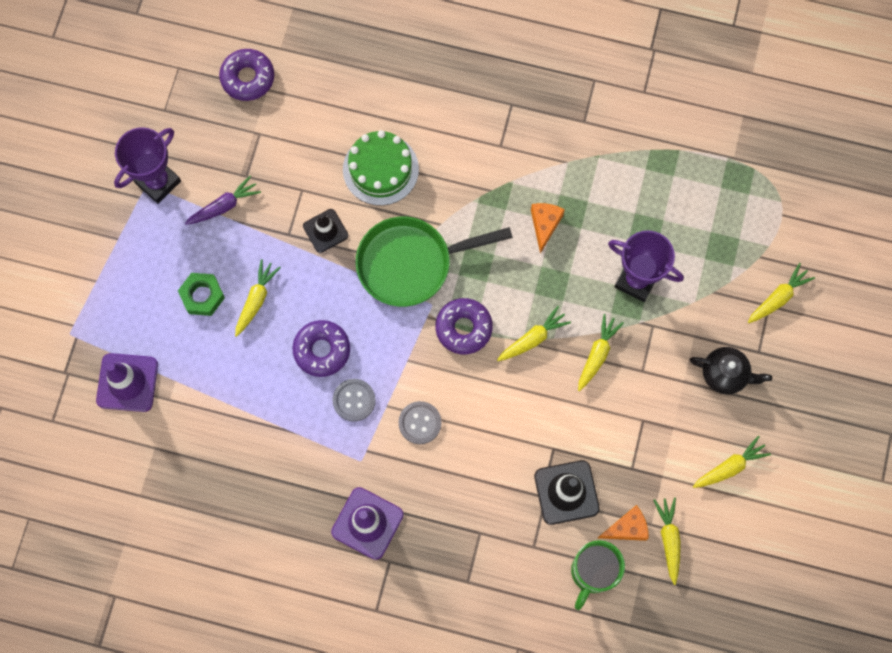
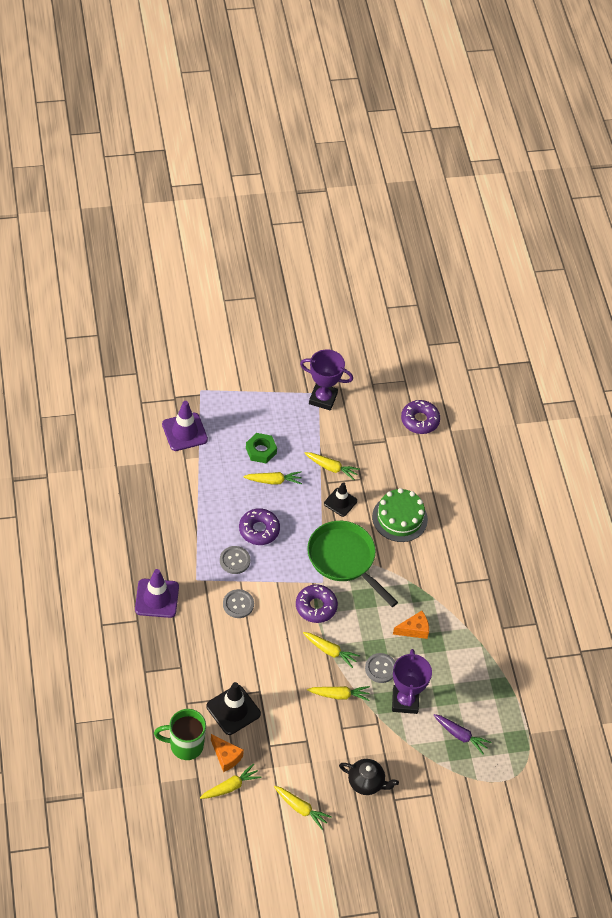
camera: 60 degrees right, 20 degrees down
purple carrot [185,175,261,225] -> purple carrot moved to [434,714,491,755]
black teapot [690,347,772,395] -> black teapot turned 60 degrees counterclockwise [339,759,399,795]
yellow carrot [748,263,815,323] -> yellow carrot moved to [304,452,360,480]
none -> grey button [365,653,395,683]

